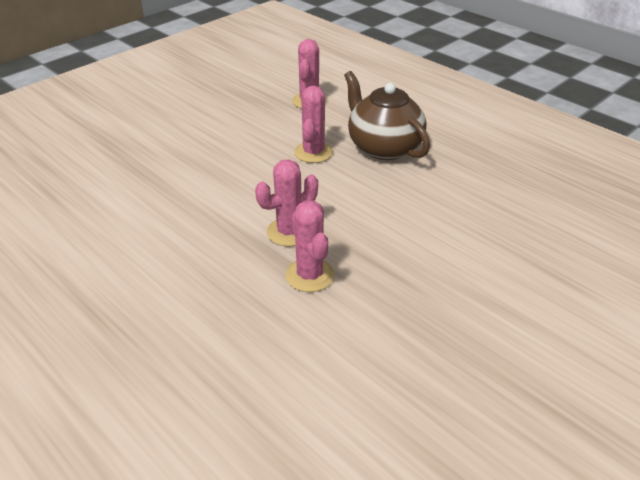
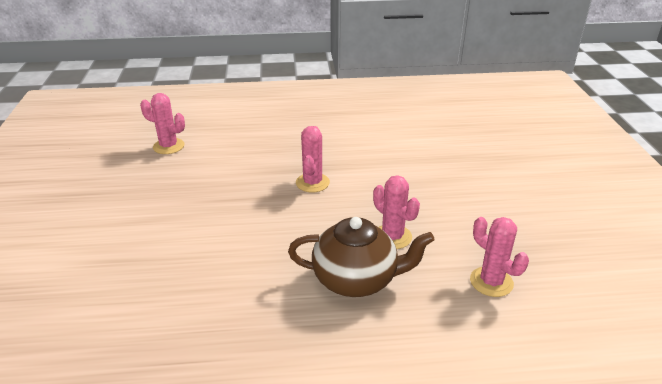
camera: 130 degrees right, 5 degrees down
pink cactus [286,200,334,292] -> pink cactus moved to [140,93,185,154]

